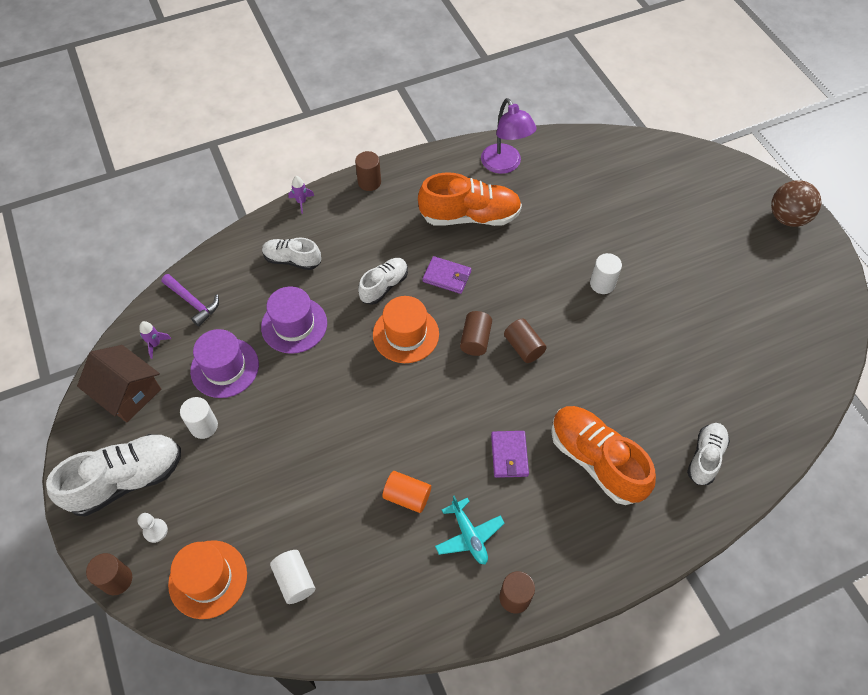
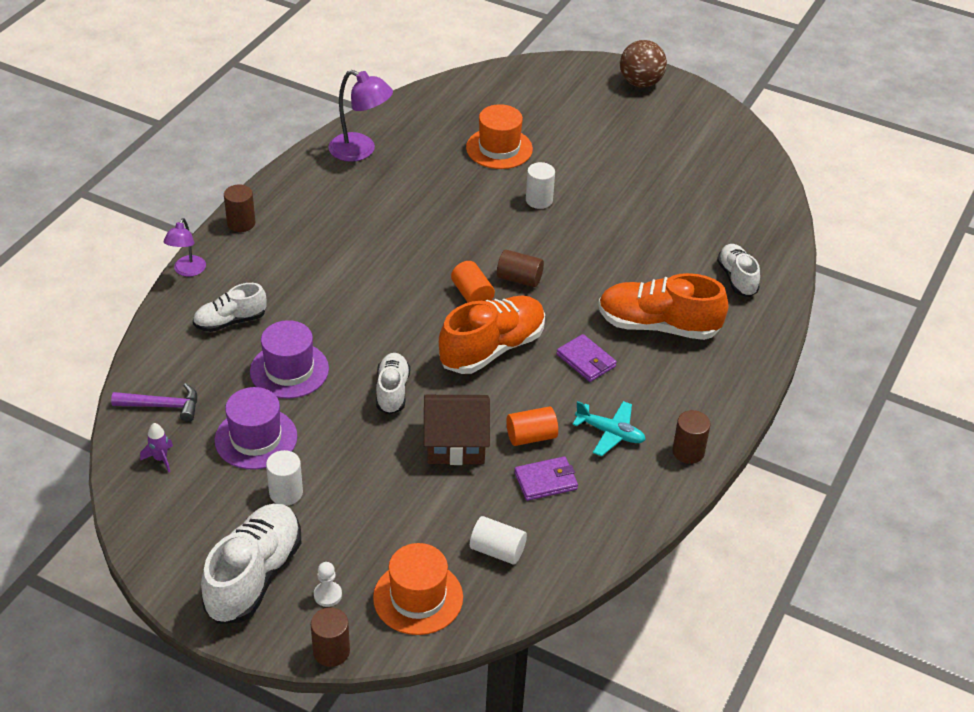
camera: 40 degrees left, 15 degrees down
brown house [77,345,161,422] -> brown house moved to [424,395,490,465]
purple rocket [288,176,314,214] -> purple lamp [164,218,206,277]
white shoe [358,258,408,305] -> white shoe moved to [376,353,410,414]
orange hat [373,296,439,363] -> orange hat moved to [466,104,533,169]
orange shoe [418,173,522,226] -> orange shoe moved to [439,296,545,374]
purple wallet [423,256,471,294] -> purple wallet moved to [514,456,578,501]
brown cylinder [460,311,492,356] -> orange cylinder [451,261,495,303]

